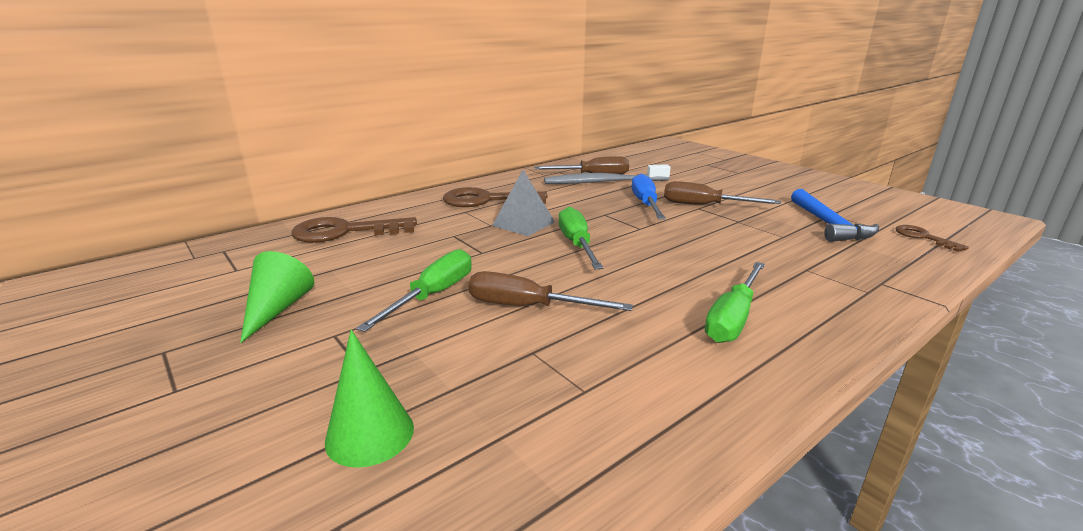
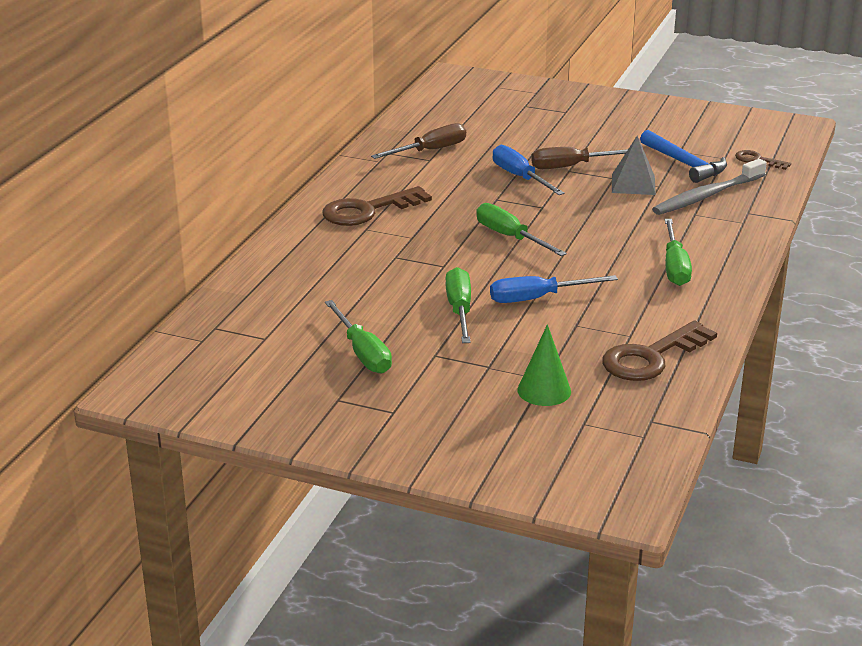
camera: 30 degrees left, 5 degrees up
green cone [240,251,314,343] -> green screwdriver [325,300,392,374]
brown key [291,217,417,243] -> brown key moved to [602,320,717,381]
brown screwdriver [468,271,633,311] -> blue screwdriver [490,275,618,303]
grey pyramid [492,170,555,236] -> grey pyramid moved to [612,136,656,195]
grey toothbrush [544,164,670,184] -> grey toothbrush moved to [652,159,767,215]

